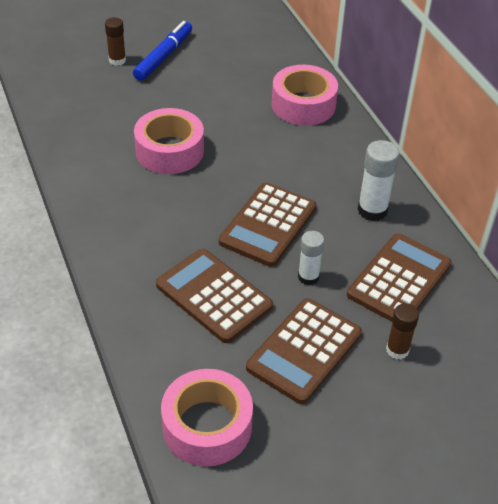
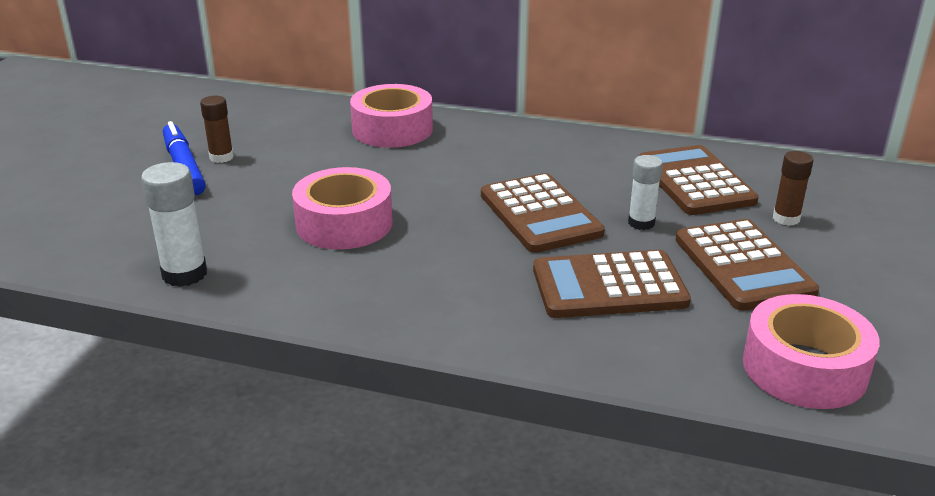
camera: 50 degrees left, 15 degrees down
brown glue stick [105,17,126,66] -> brown glue stick moved to [200,96,234,163]
white glue stick [357,140,400,221] -> white glue stick moved to [141,162,207,287]

